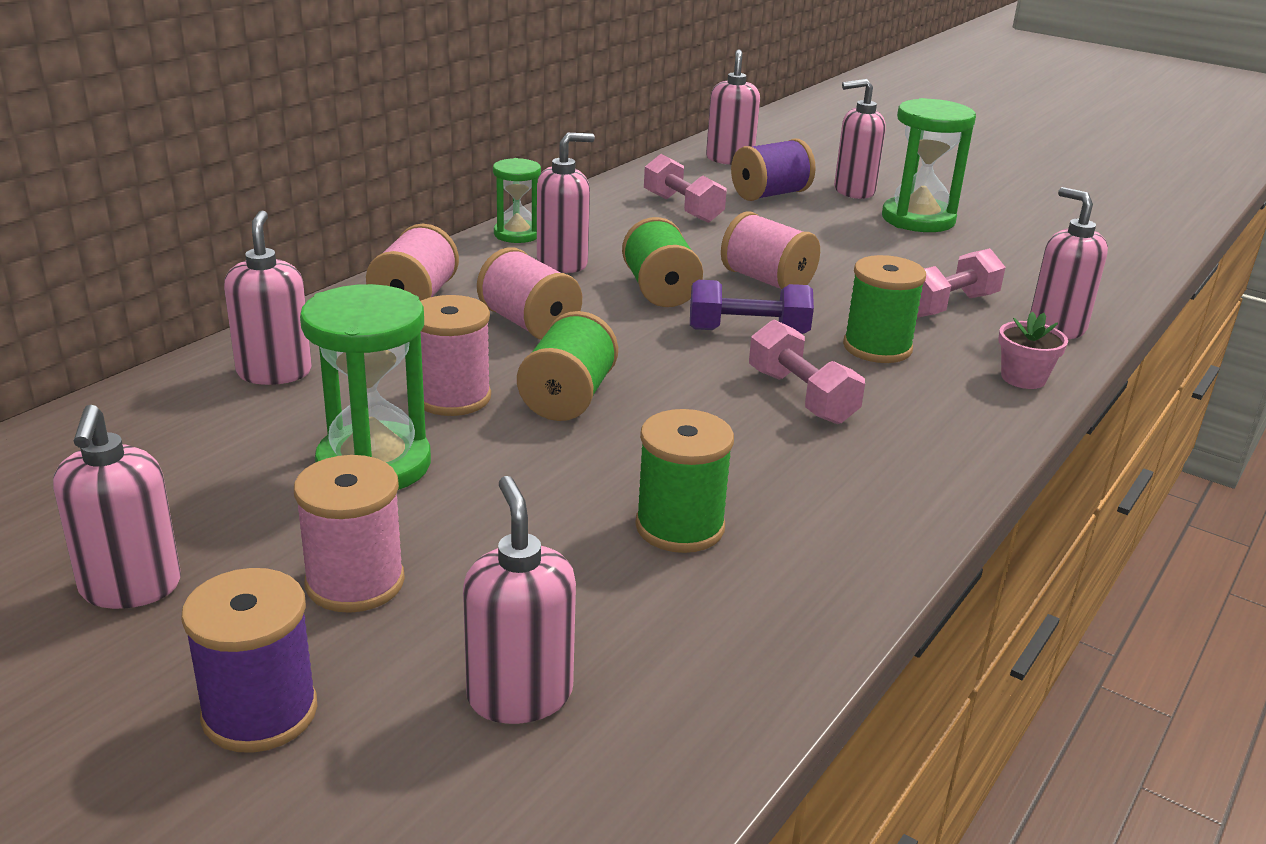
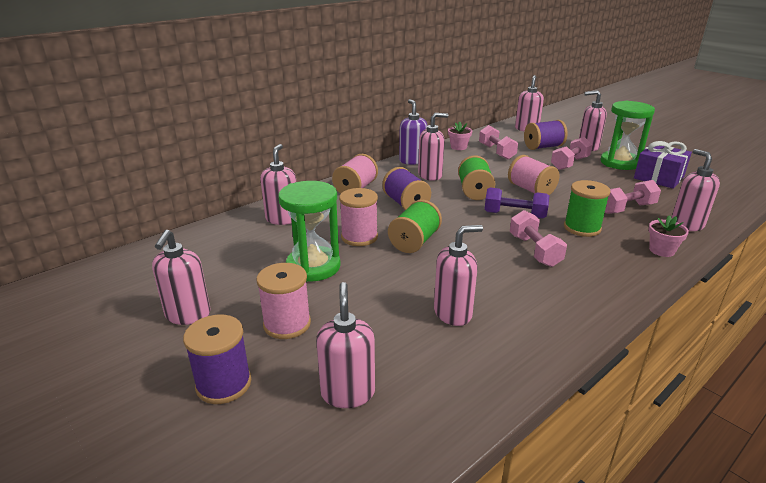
camera: 15 degrees right, 0 degrees up
pink spool [477,247,582,340] -> purple spool [382,167,431,210]
green hourglass [493,158,541,243] -> purple soap dispenser [399,99,428,165]
green spool [635,409,734,553] -> pink soap dispenser [434,225,483,326]
none -> pink flower pot [448,122,472,150]
none -> pink dumbbell [551,137,593,170]
none -> purple gift [634,141,692,189]

